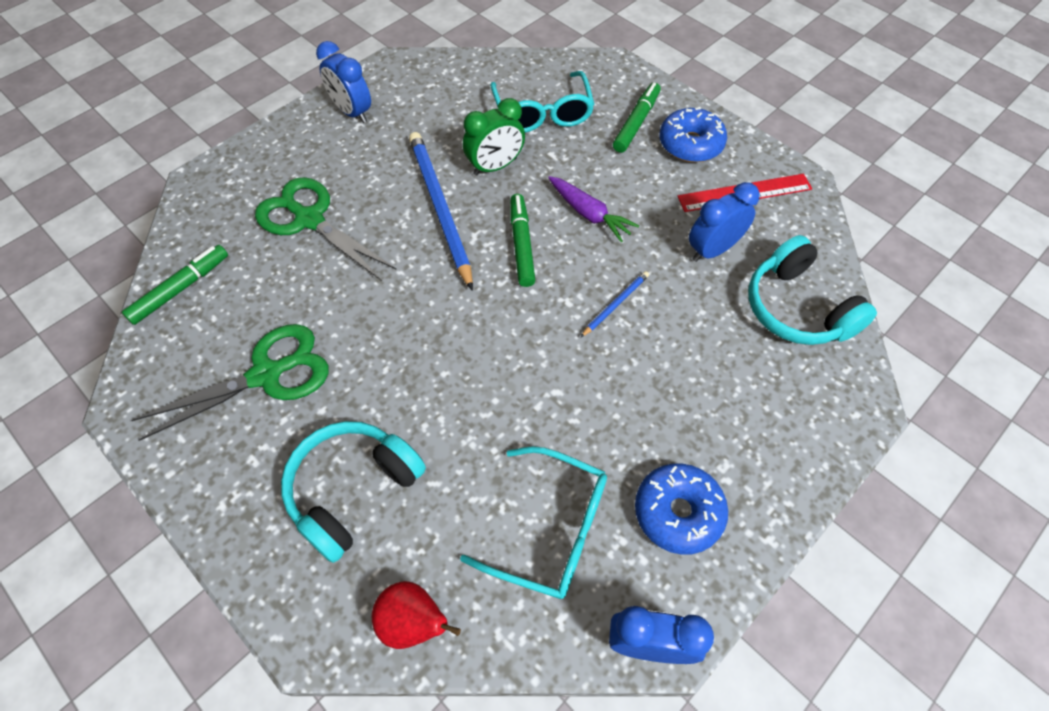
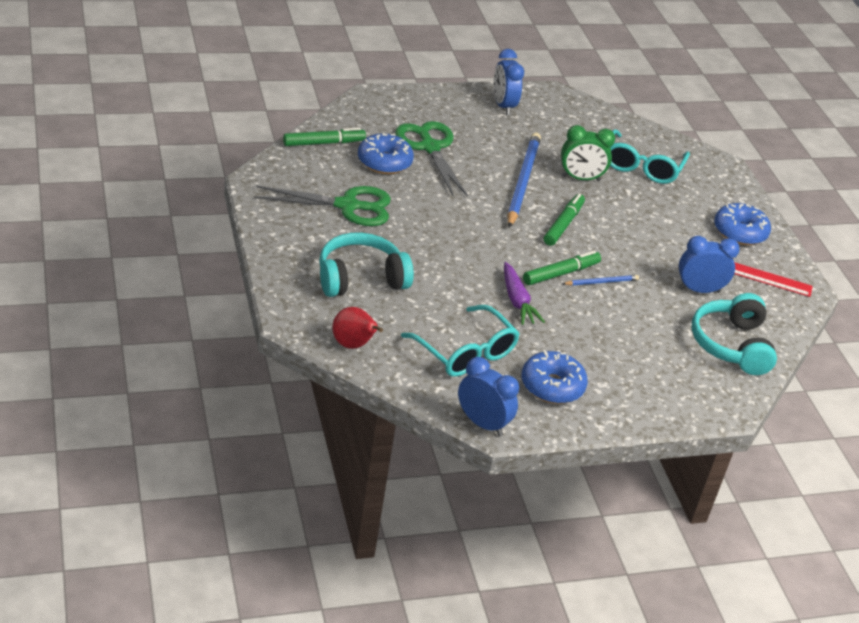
camera: 25 degrees right, 20 degrees down
purple carrot [548,176,639,243] -> purple carrot moved to [504,262,545,325]
green marker [613,82,661,153] -> green marker moved to [523,251,601,285]
none -> blue donut [358,133,414,174]

